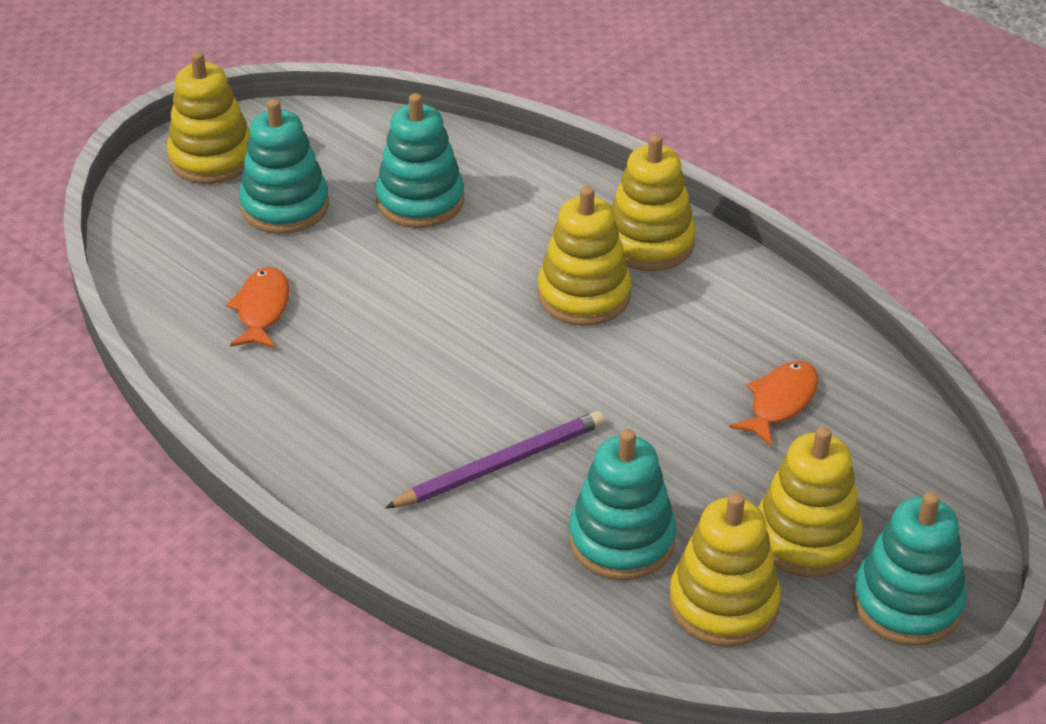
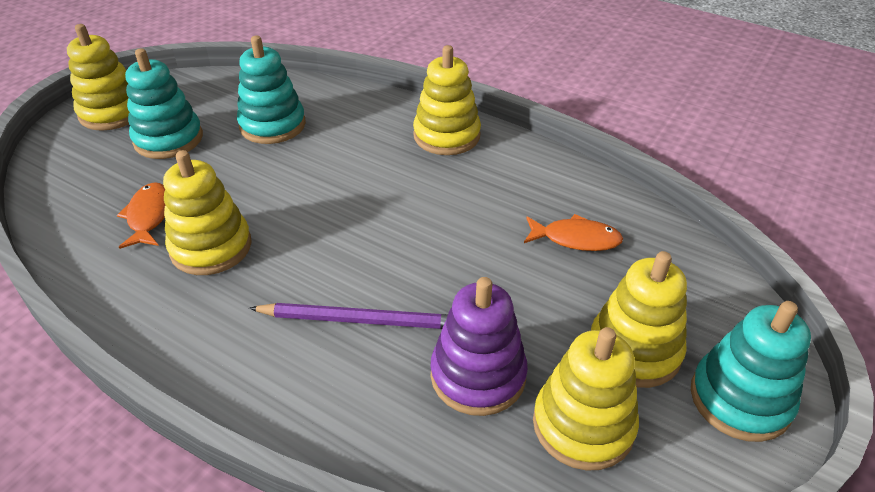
camera: 10 degrees left, 0 degrees up
purple pencil [385,411,605,508] -> purple pencil turned 45 degrees clockwise [249,303,448,329]
yellow stacking toy [538,186,632,326] -> yellow stacking toy moved to [163,150,252,275]
turquoise stacking toy [569,429,676,580] -> purple stacking toy [430,277,528,416]
orange fish [729,361,818,447] -> orange fish turned 75 degrees clockwise [524,214,623,251]

